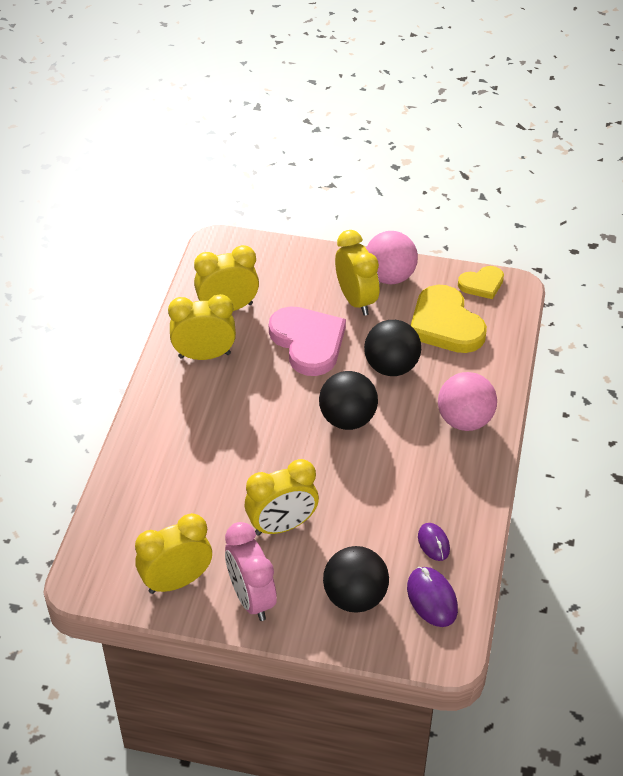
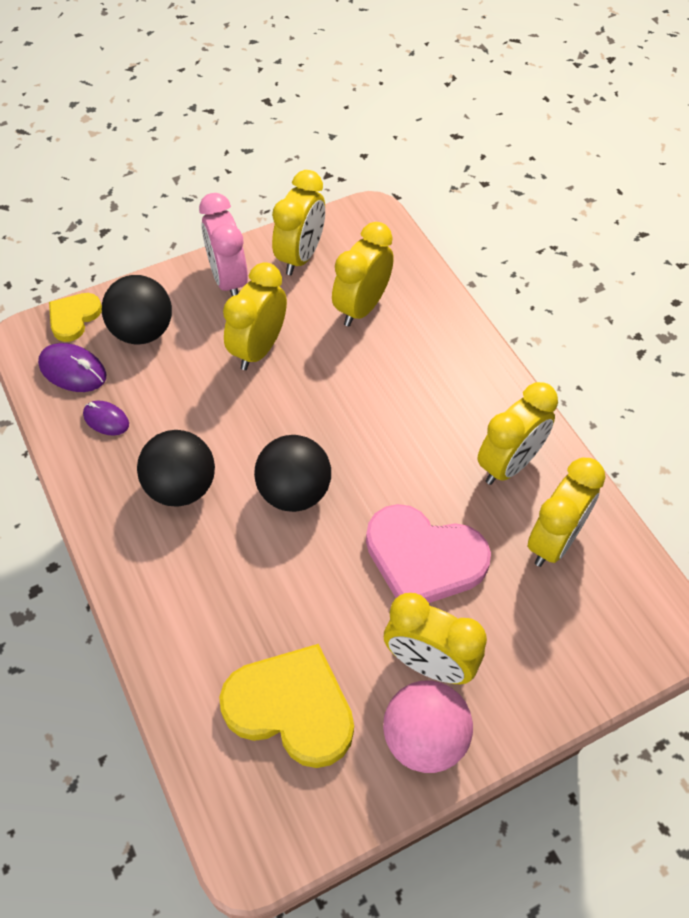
camera: 140 degrees right, 10 degrees up
pink clock [225,522,277,621] -> pink clock turned 135 degrees counterclockwise [199,193,248,296]
black ball [364,320,421,376] -> black ball moved to [137,430,215,507]
pink ball [438,372,497,431] -> none
yellow heart [458,266,504,299] -> yellow heart moved to [49,293,102,342]
none -> yellow clock [332,222,394,327]

